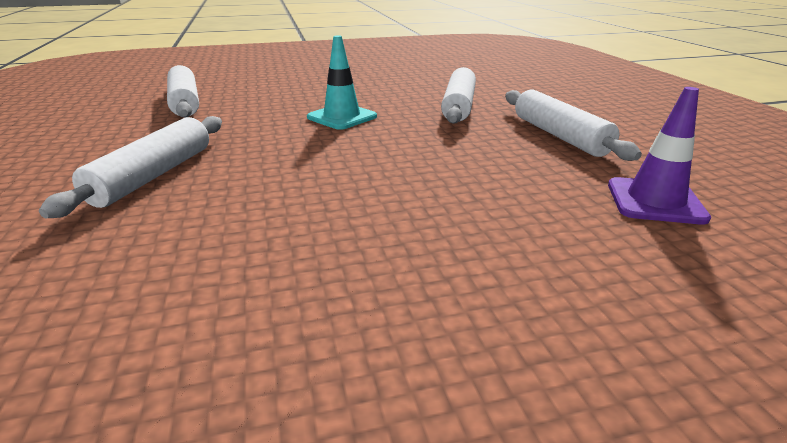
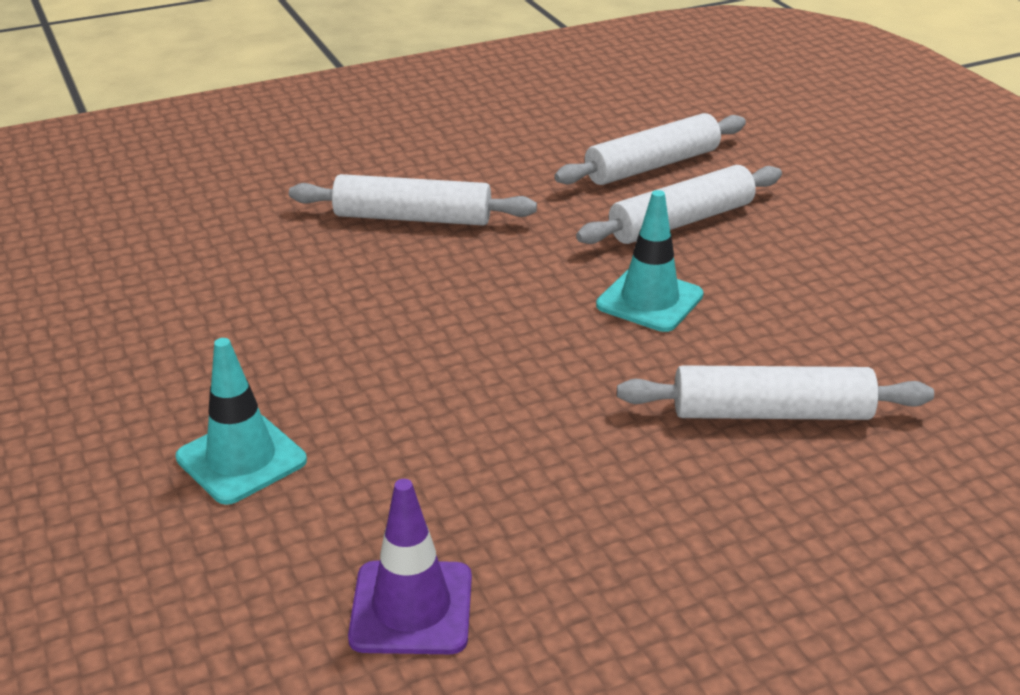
camera: 80 degrees right, 5 degrees up
white rolling pin [505,89,642,161] -> white rolling pin moved to [576,165,782,244]
none -> turquoise traffic cone [176,338,307,505]

